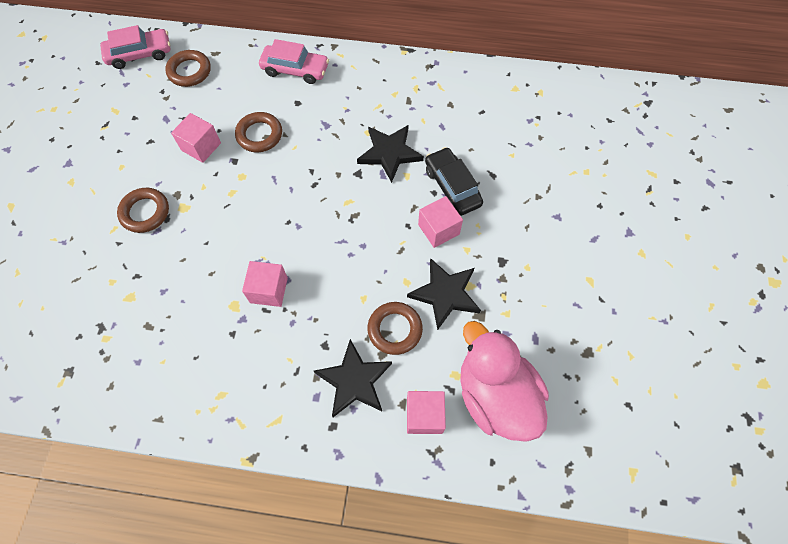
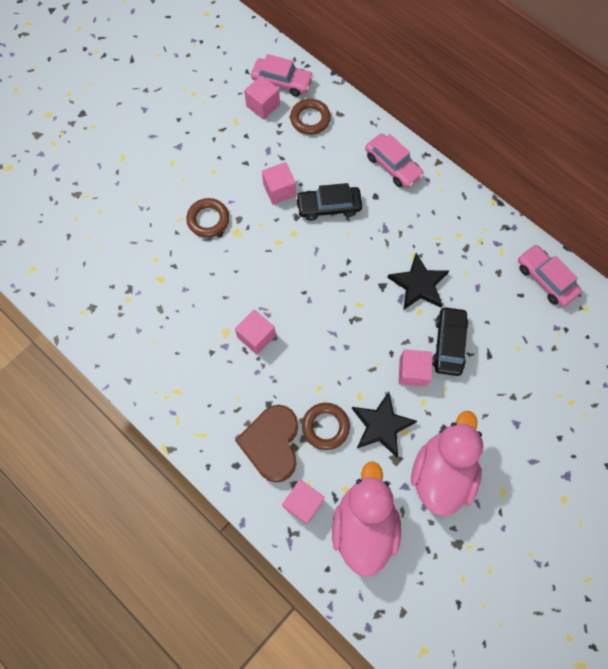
camera: 35 degrees right, 5 degrees up
brown ring [235,112,282,152] -> black car [296,183,362,221]
black star [314,339,392,417] -> brown heart [235,405,298,483]
none -> pink cube [244,75,280,120]
none -> pink duck [411,411,483,516]
none -> pink car [518,244,582,307]

